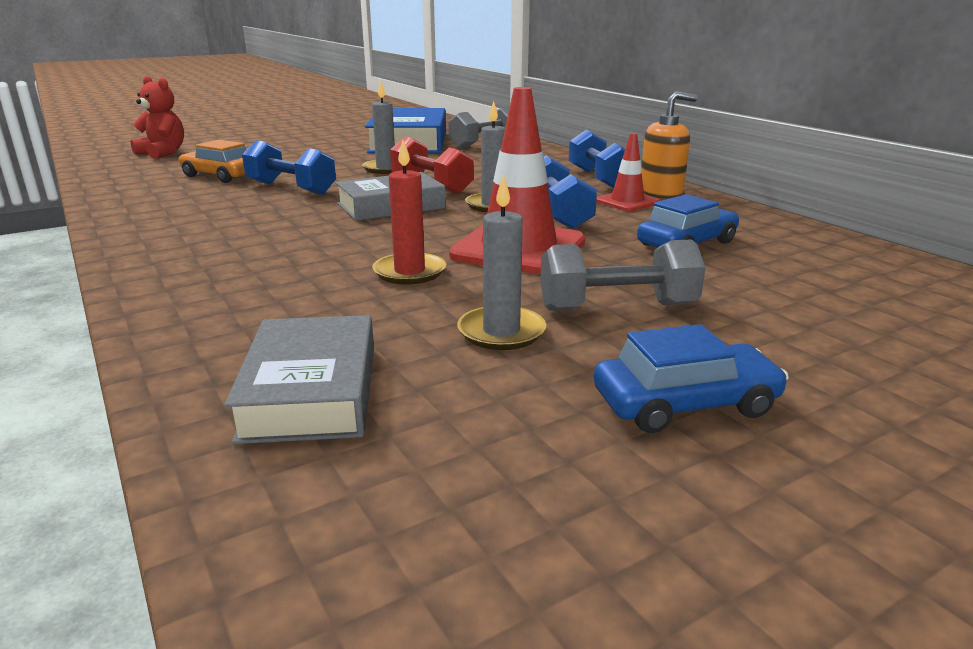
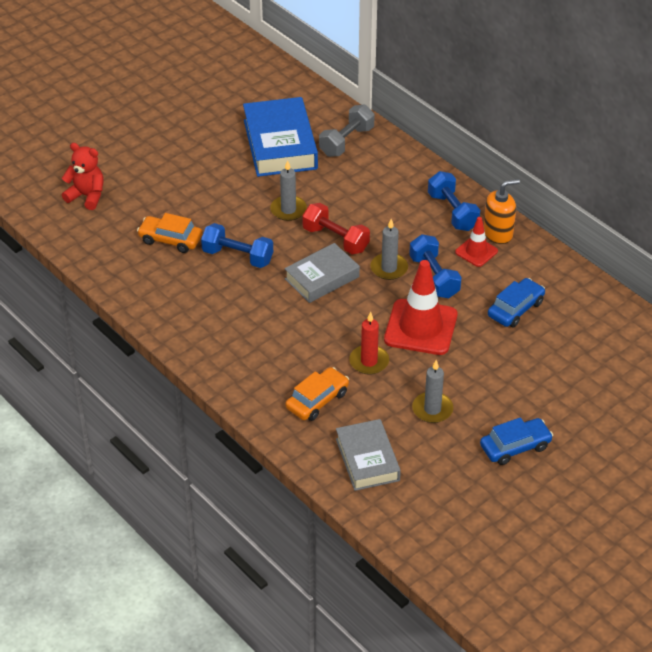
camera: 10 degrees left, 20 degrees up
grey dumbbell [540,239,706,311] -> none
none -> orange car [285,367,349,421]

